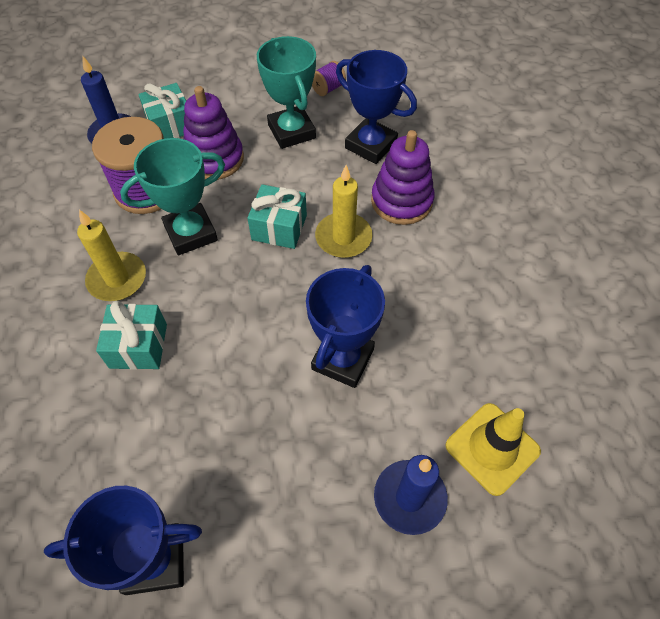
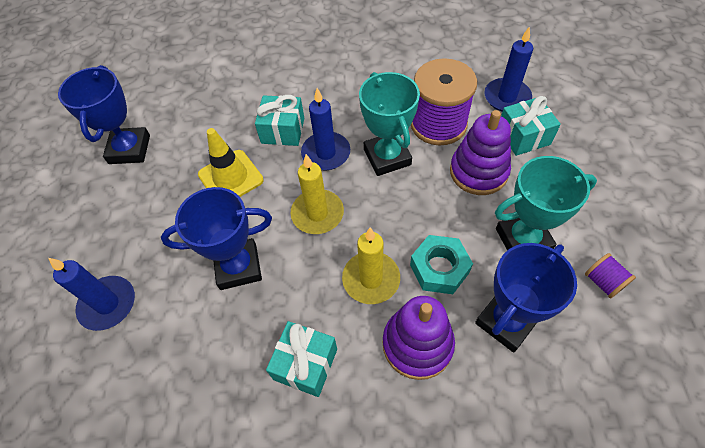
camera: 100 degrees right, 0 degrees up
yellow candle [77,210,146,301] -> yellow candle moved to [290,154,344,234]
turquoise gift [247,184,307,249] -> turquoise gift moved to [266,321,337,397]
blue trophy [306,265,385,388] -> blue trophy turned 45 degrees counterclockwise [161,187,272,290]
yellow traffic cone [445,403,541,496] -> yellow traffic cone moved to [198,128,264,197]
none -> blue candle [301,88,350,170]
none -> turquoise nut [410,235,473,294]

